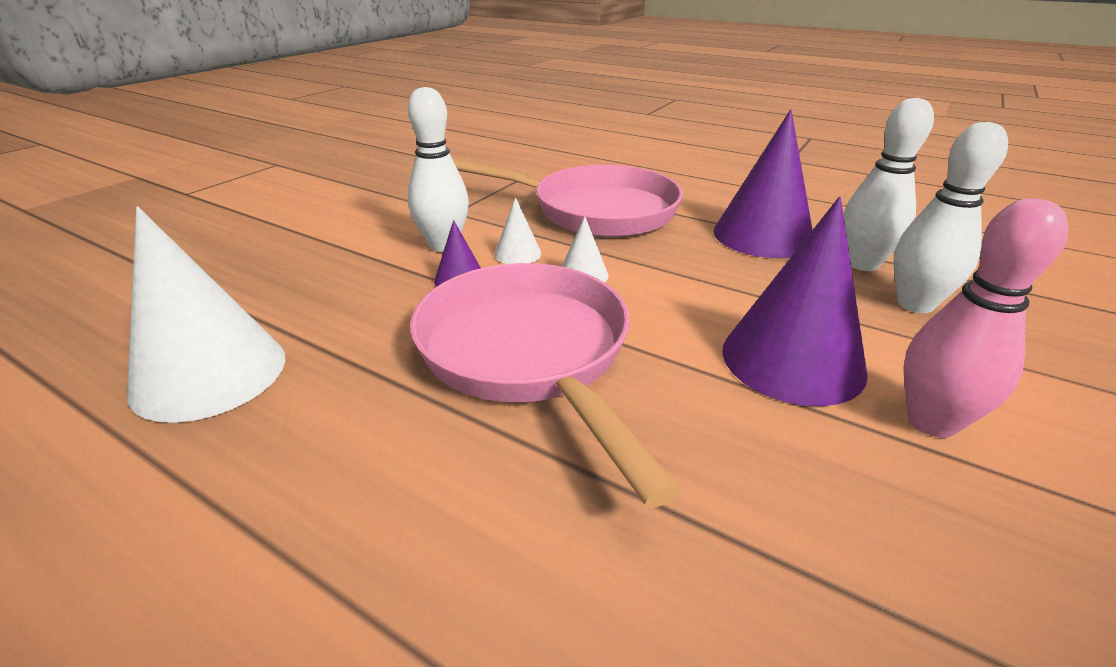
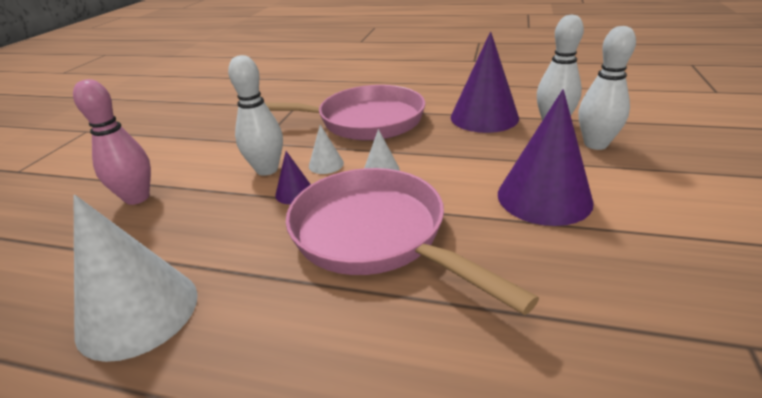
camera: 15 degrees left, 0 degrees up
pink bowling pin [903,198,1068,438] -> pink bowling pin moved to [73,79,151,205]

